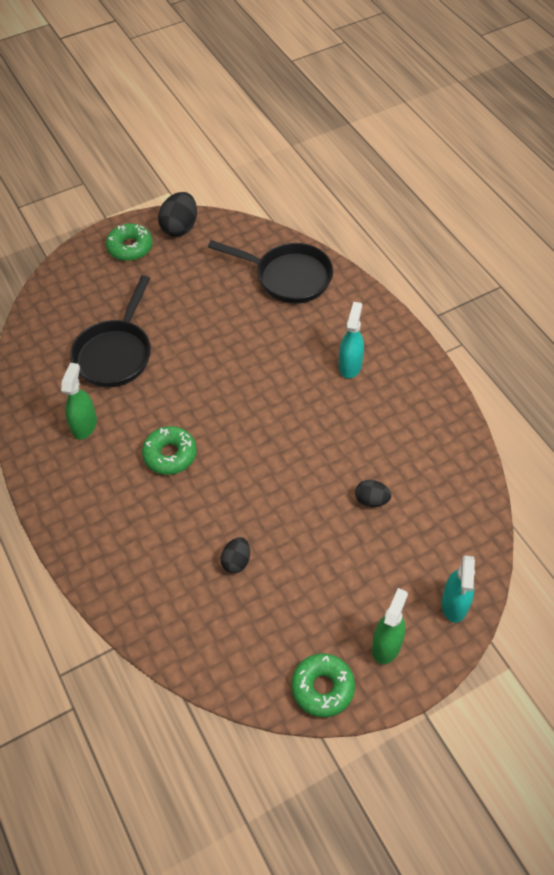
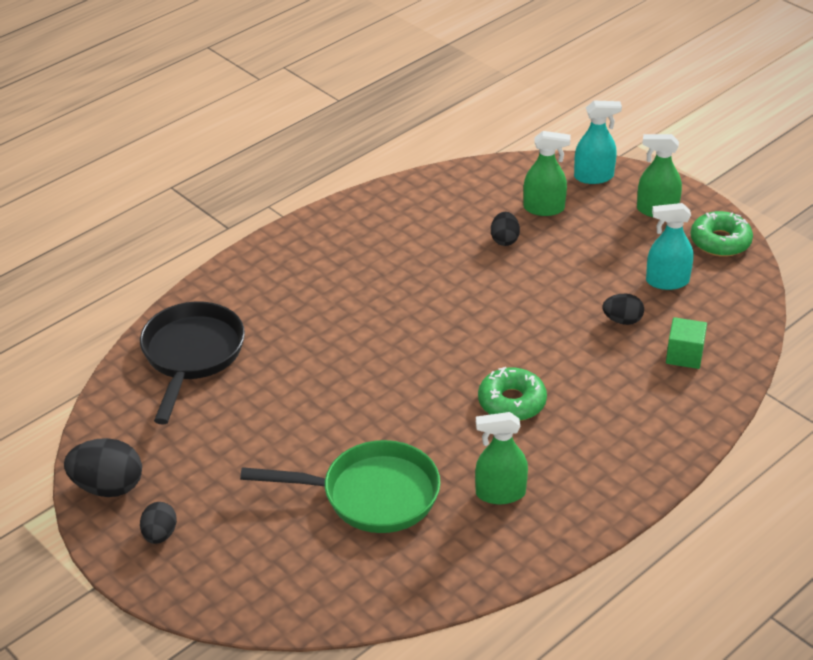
camera: 105 degrees left, 15 degrees down
black pan [70,275,151,387] -> green pan [240,440,440,533]
green donut [106,223,153,261] -> black egg [140,502,177,544]
turquoise spray bottle [339,302,364,378] -> turquoise spray bottle moved to [646,203,693,290]
none -> green spray bottle [523,131,571,216]
none -> green cube [666,317,707,369]

